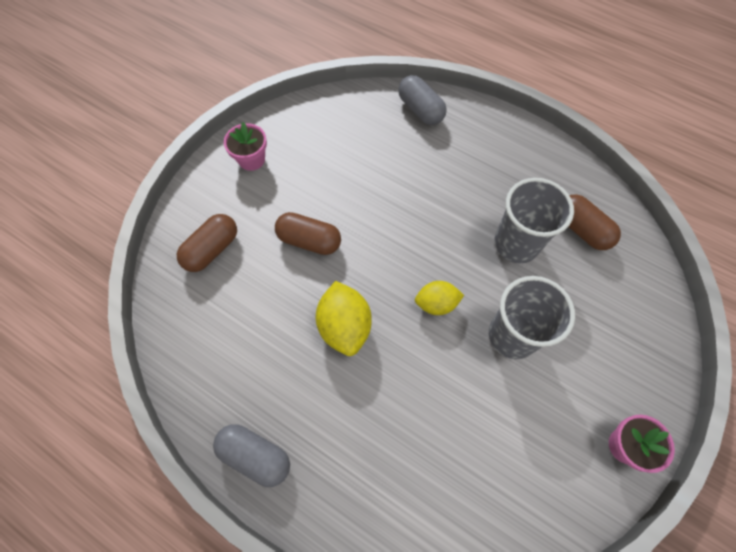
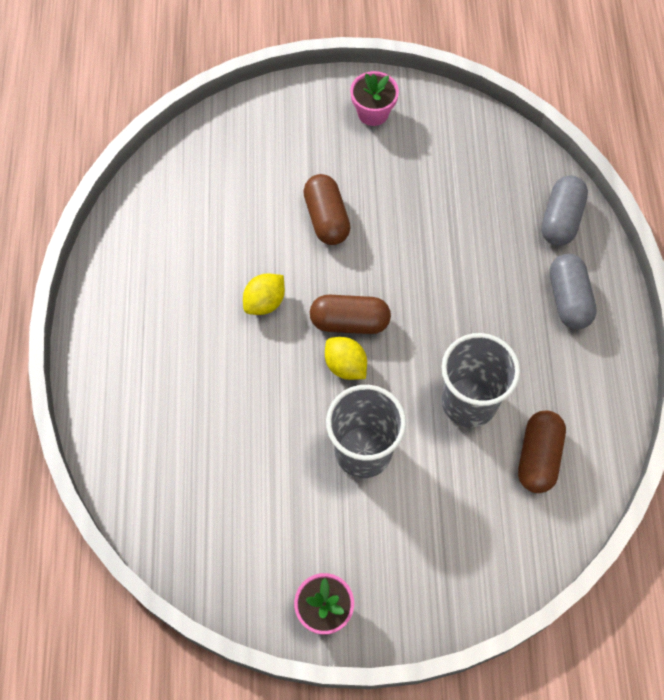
camera: 55 degrees right, 0 degrees up
brown capsule [177,214,237,272] -> brown capsule moved to [310,295,391,334]
grey capsule [213,424,290,487] -> grey capsule moved to [549,254,597,329]
yellow lemon [316,281,372,356] -> yellow lemon [243,273,285,315], size x0.65

